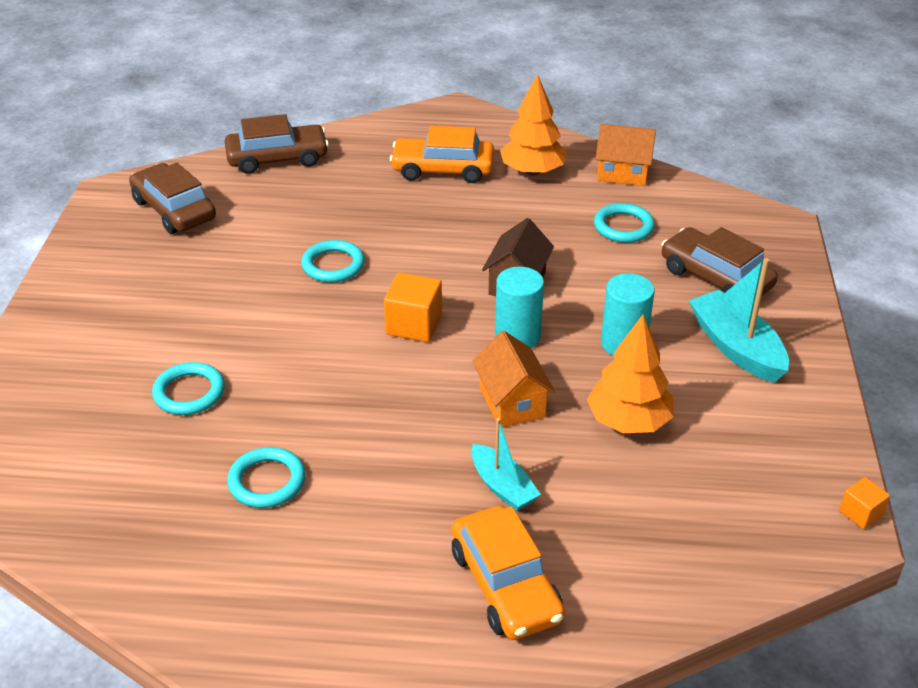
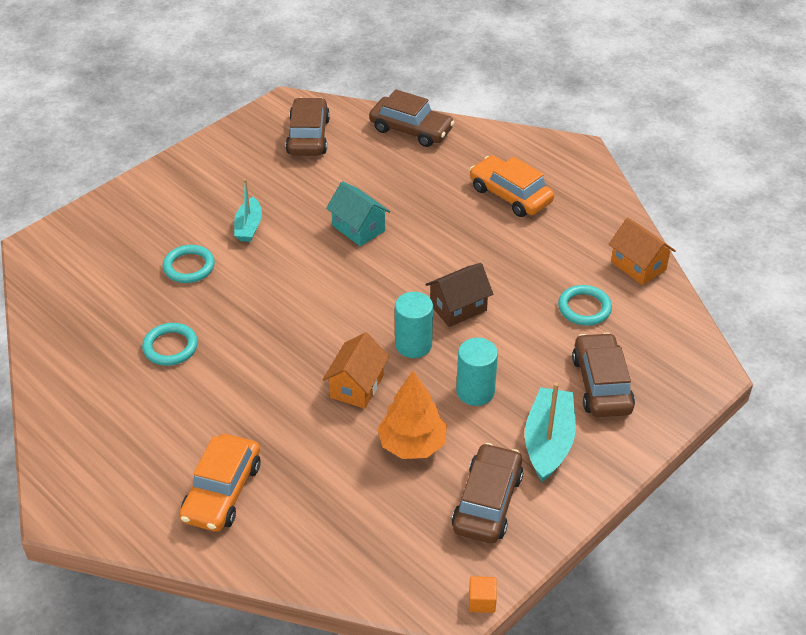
camera: 40 degrees right, 5 degrees up
turquoise ring [301,240,365,283] -> turquoise house [326,181,390,246]
orange cube [384,273,442,342] -> none
turquoise boat [471,418,541,511] -> turquoise boat moved to [234,179,262,242]
orange tree [500,74,567,176] -> none
none -> brown car [452,443,523,543]

